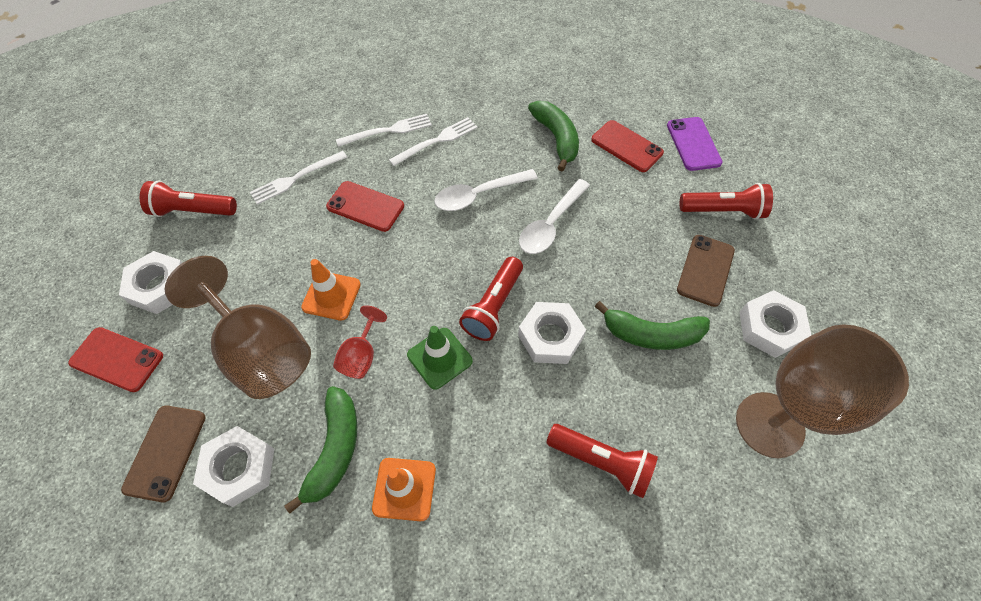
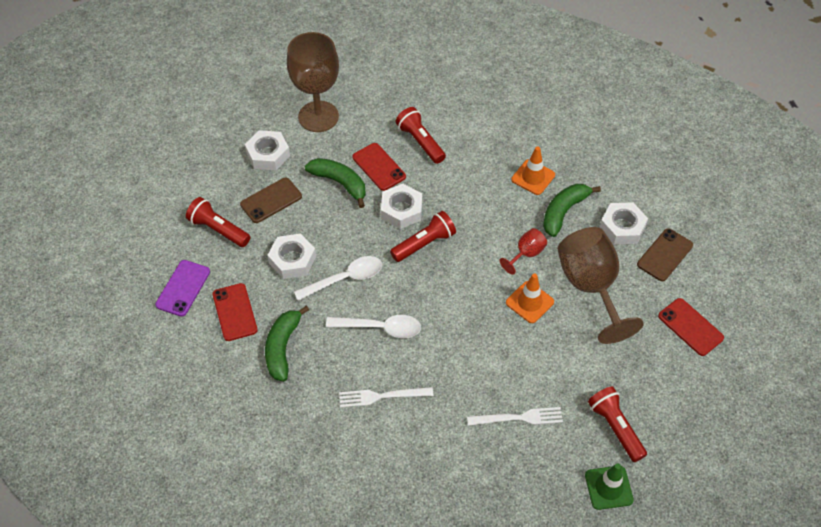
camera: 150 degrees left, 5 degrees down
white nut [119,251,182,314] -> white nut moved to [267,234,316,279]
red flashlight [140,181,237,217] -> red flashlight turned 150 degrees counterclockwise [588,386,647,462]
red phone [326,181,404,232] -> red phone moved to [352,143,406,191]
white fork [336,114,432,147] -> none
green traffic cone [407,326,473,390] -> green traffic cone moved to [585,463,634,510]

